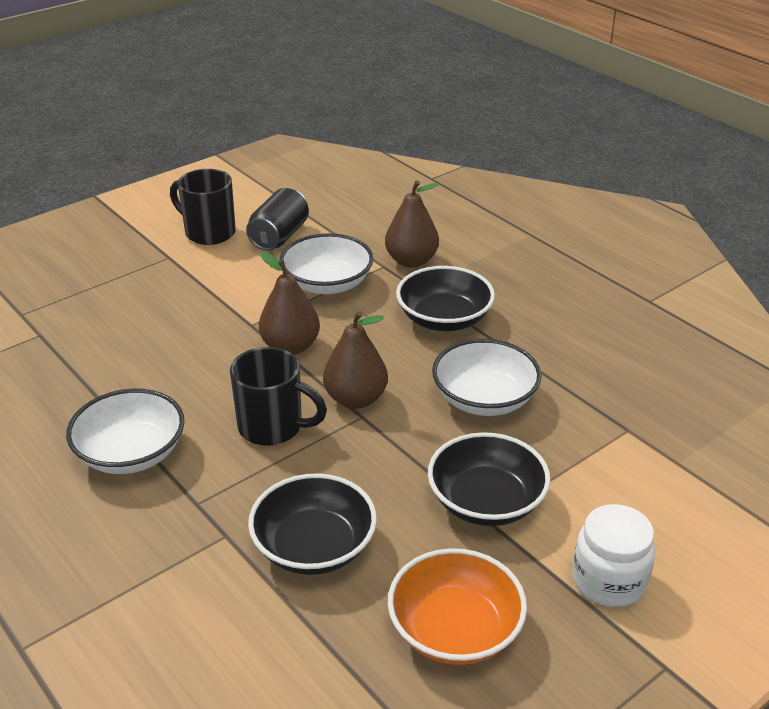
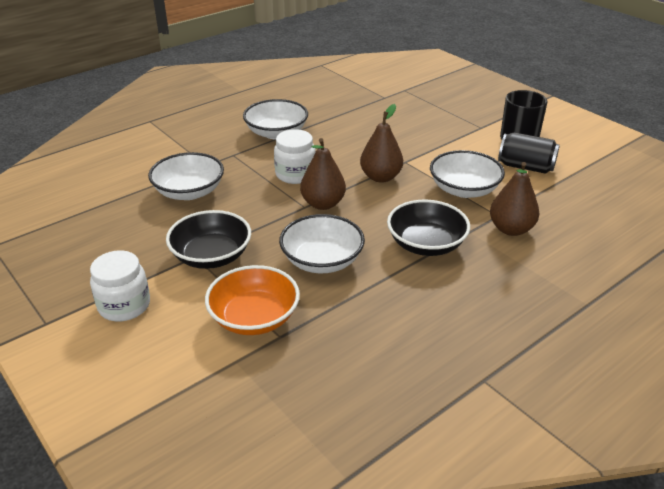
camera: 90 degrees right, 0 degrees up
black mug [230,347,327,445] -> white jar [274,129,316,184]
black bowl [248,473,377,575] -> white bowl [148,152,224,200]
orange bowl [388,548,527,665] -> orange bowl moved to [205,265,300,335]

